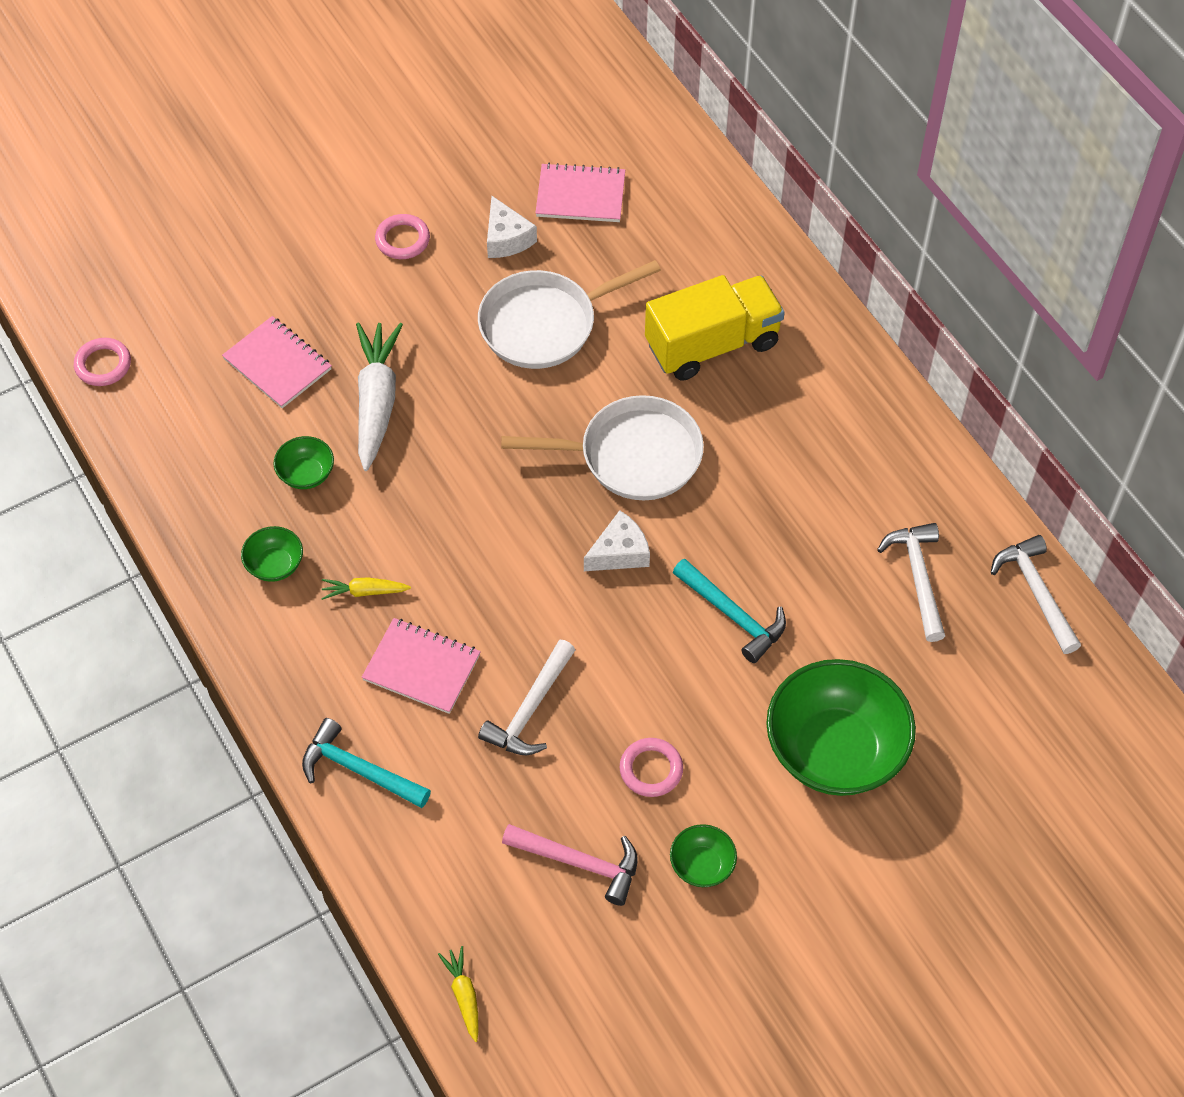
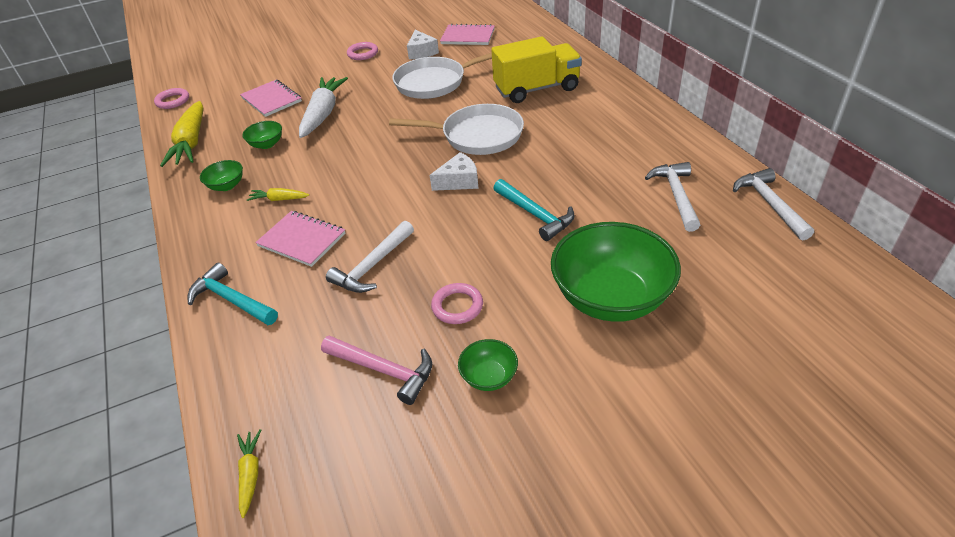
camera: 10 degrees right, 15 degrees down
none -> yellow carrot [160,101,203,167]

